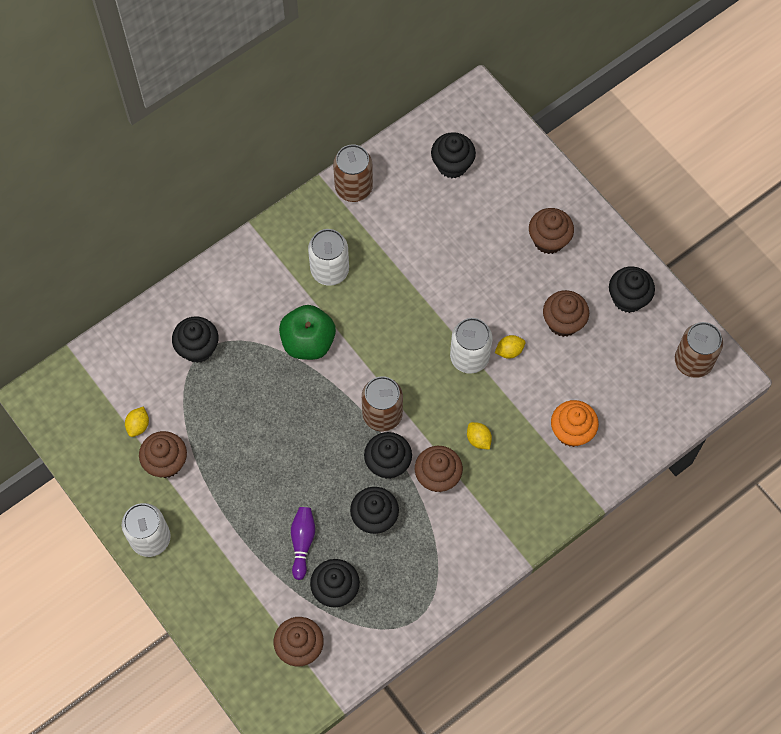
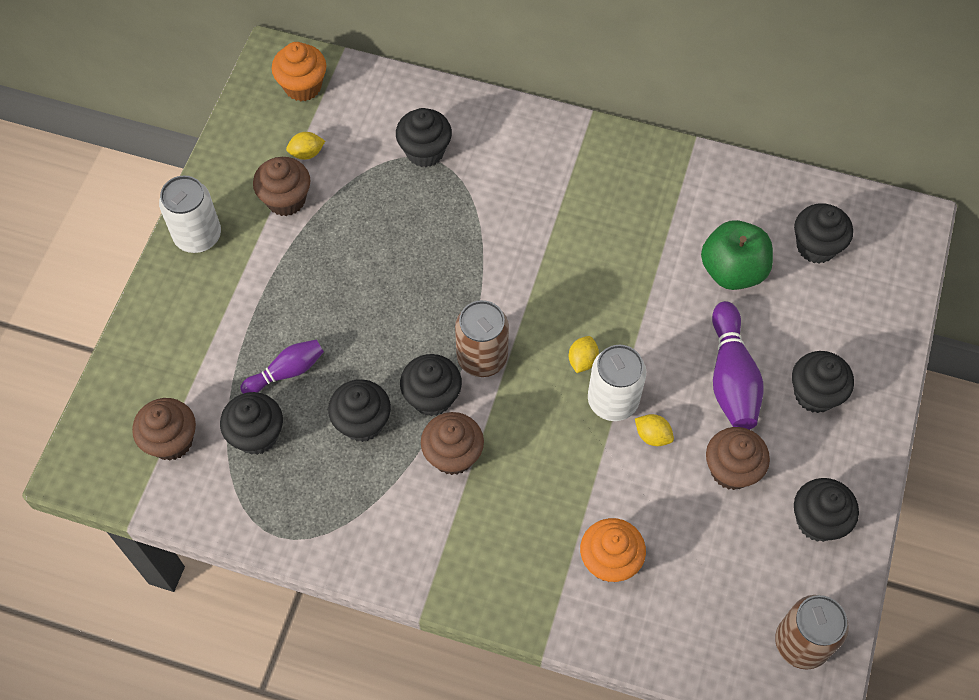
camera: 55 degrees right, 5 degrees down
green apple [279,305,336,360] -> green apple moved to [701,220,773,290]
white can [308,229,349,286] -> none
brown can [333,144,373,202] -> none
yellow lemon [467,422,492,449] -> yellow lemon moved to [569,336,599,373]
brown cupcake [529,208,574,254] -> black cupcake [792,351,854,413]
none -> orange cupcake [272,42,327,101]
none -> purple bowling pin [712,301,763,429]

